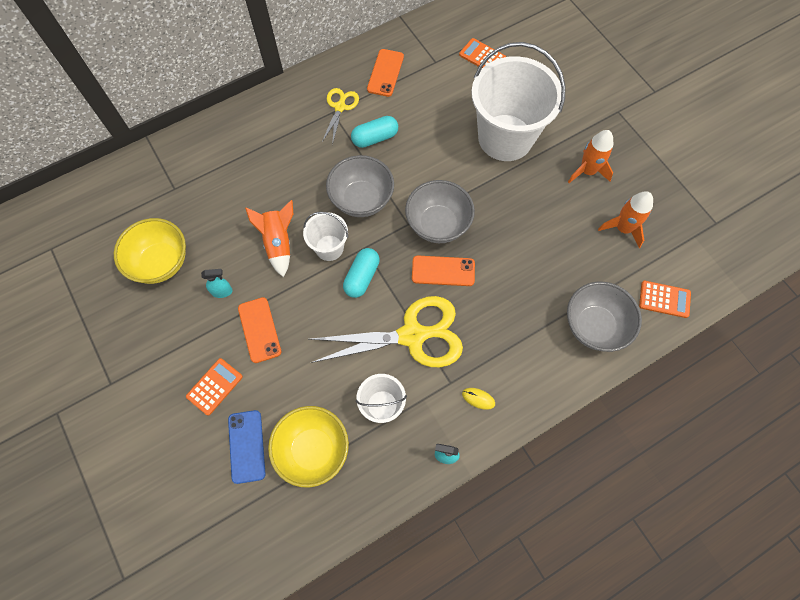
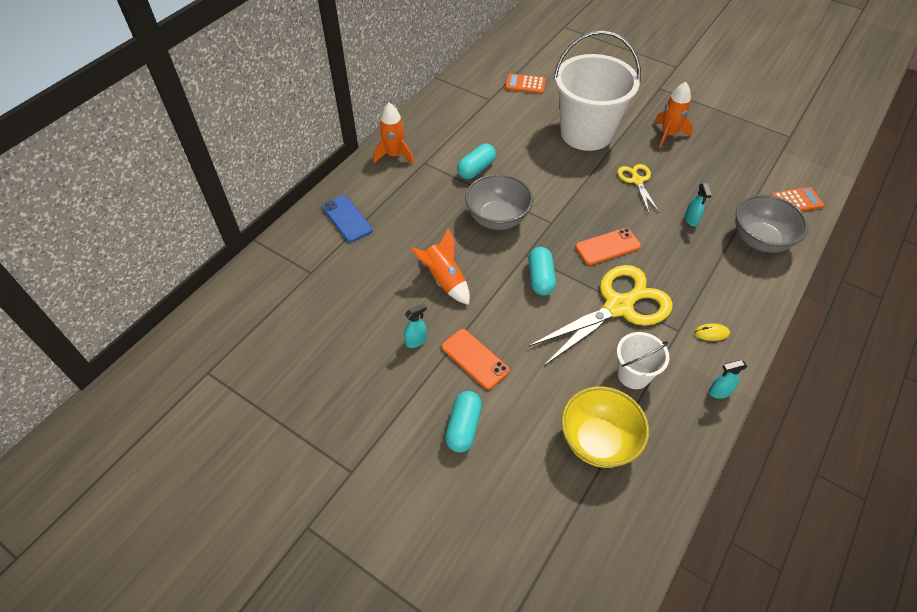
camera: 25 degrees left, 15 degrees down
yellow bowl [114,218,186,284] -> none
orange calculator [186,358,243,416] -> turquoise capsule [445,391,482,452]
blue phone [228,410,266,484] -> blue phone moved to [322,195,373,242]
white bucket [303,212,348,261] -> none
yellow scissors [322,88,359,145] -> yellow scissors moved to [617,164,659,213]
orange phone [367,49,404,97] -> none
grey bowl [405,180,475,243] -> none
orange rocket [598,191,653,248] -> orange rocket moved to [373,103,414,164]
none -> turquoise spray bottle [685,183,712,226]

